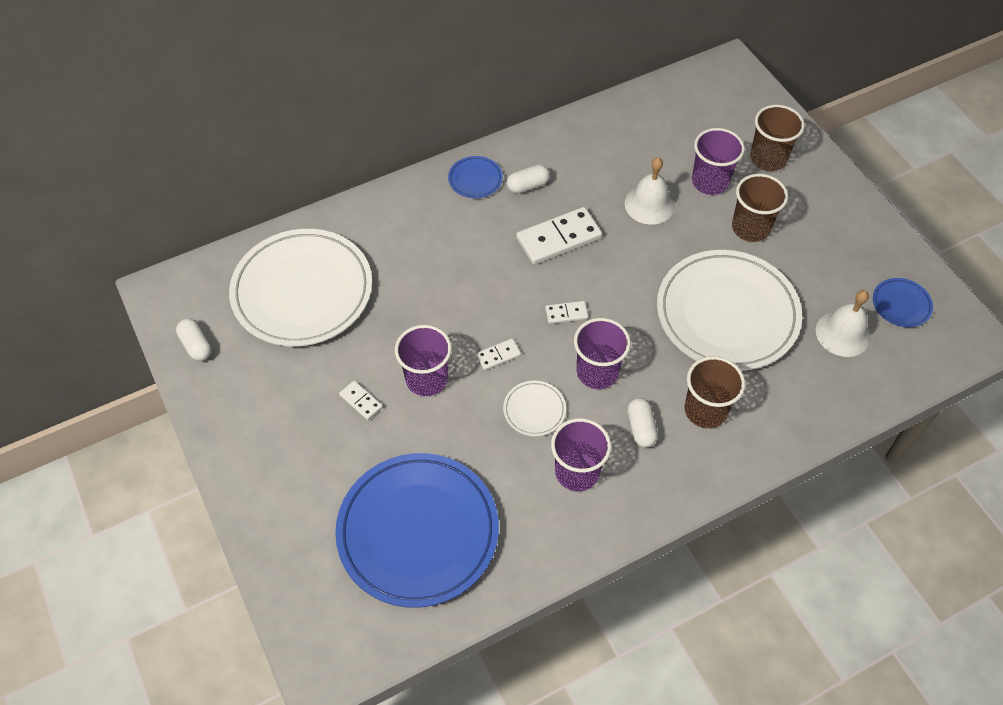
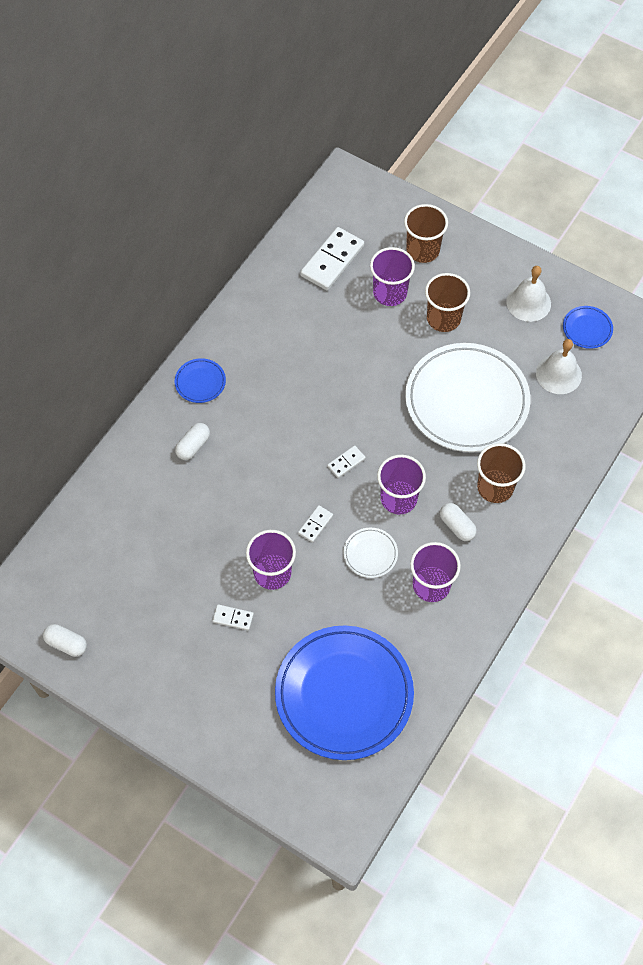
camera: 30 degrees left, 5 degrees up
white plate [229,229,372,346] -> none
white capsule [506,164,550,194] -> white capsule moved to [175,423,210,460]
white domino [516,207,602,265] -> white domino moved to [300,227,364,290]
white bell [625,157,675,225] -> white bell moved to [506,266,551,322]

